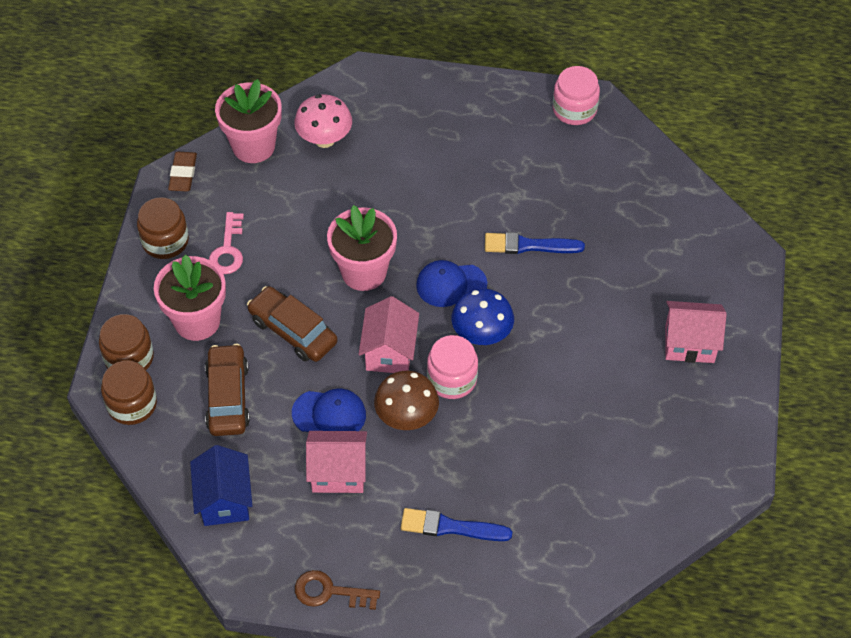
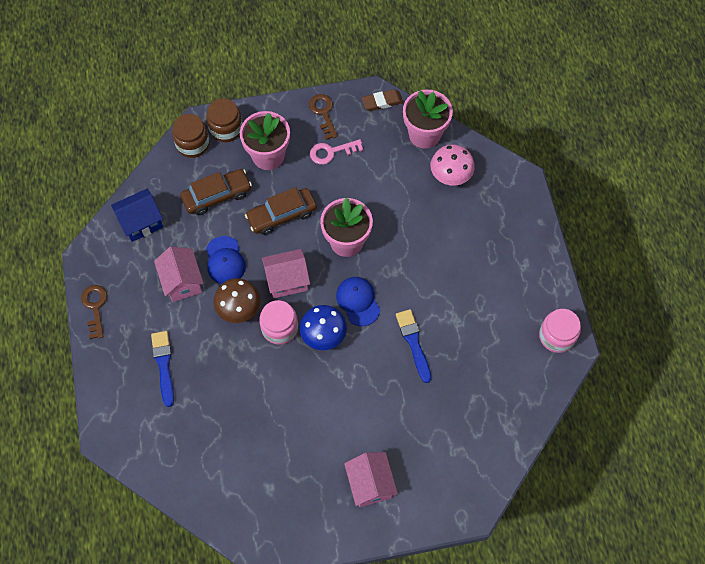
camera: 70 degrees right, 10 degrees up
brown jar [137,197,189,259] -> brown key [309,94,338,140]
brown car [247,286,338,362] -> brown car turned 135 degrees counterclockwise [245,187,317,235]

